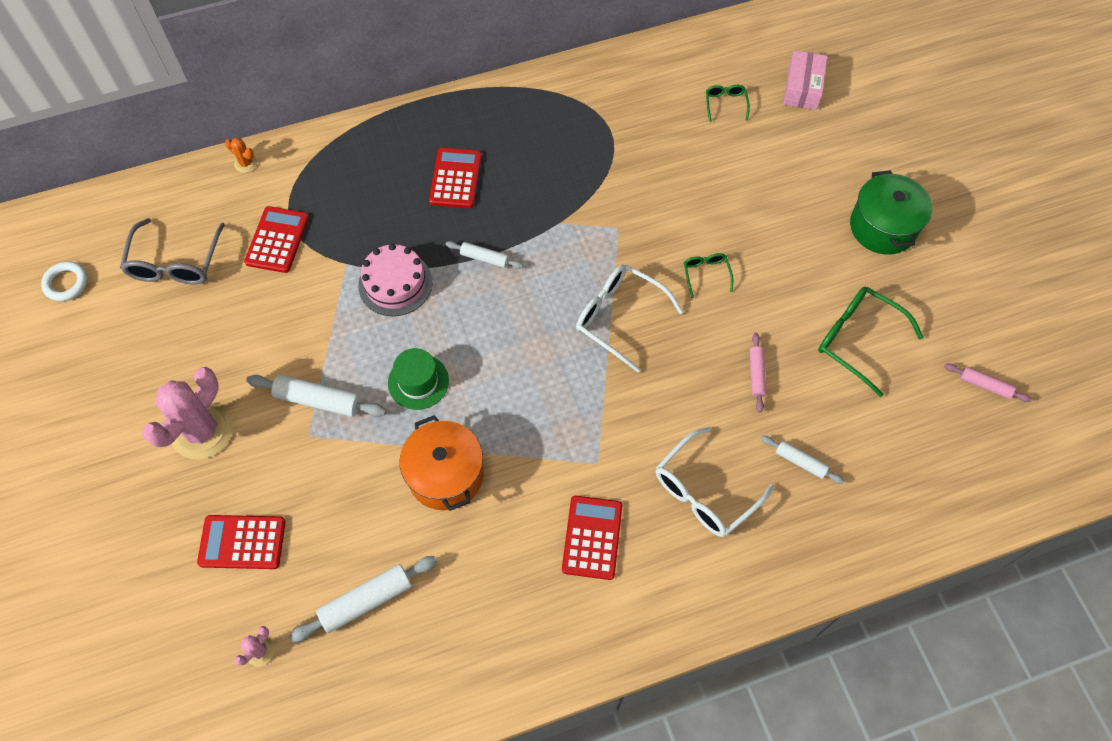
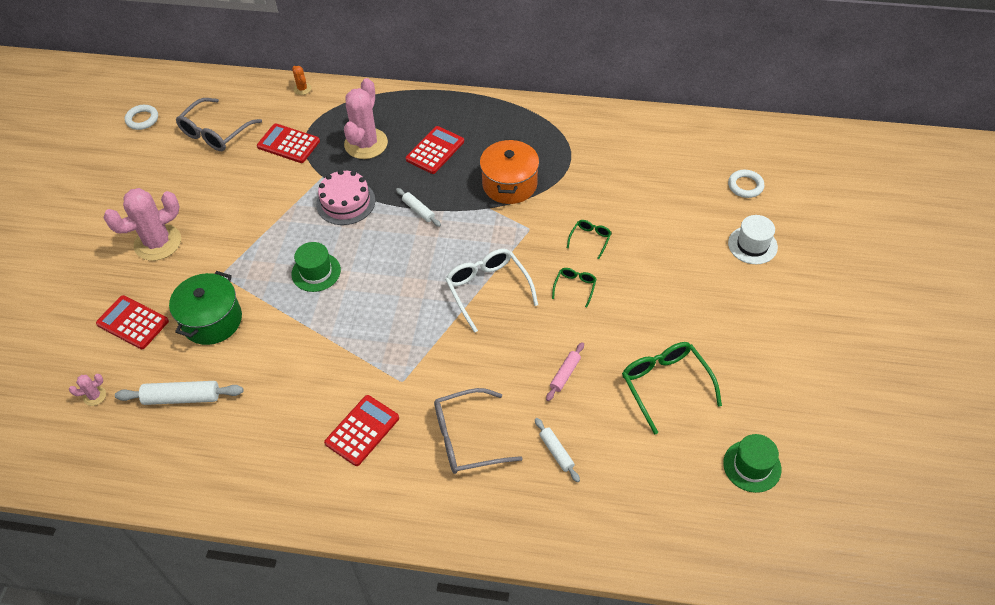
camera: 30 degrees right, 10 degrees down
red calculator [244,206,309,273] -> red calculator turned 105 degrees counterclockwise [257,123,320,163]
white rolling pin [246,375,387,417] -> none
orange pot [400,415,484,511] -> orange pot moved to [480,139,539,204]
white glasses [656,427,774,537] -> grey glasses [434,388,523,474]
green glasses [706,85,750,122] -> green glasses moved to [567,220,611,259]
pink box [783,50,828,110] -> white ring [728,170,764,198]
green pot [850,170,932,255] -> green pot moved to [169,271,242,345]
pink rolling pin [944,364,1031,402] -> green hat [723,434,781,493]
none -> pink cactus [344,78,388,159]
none -> white hat [728,215,778,264]

